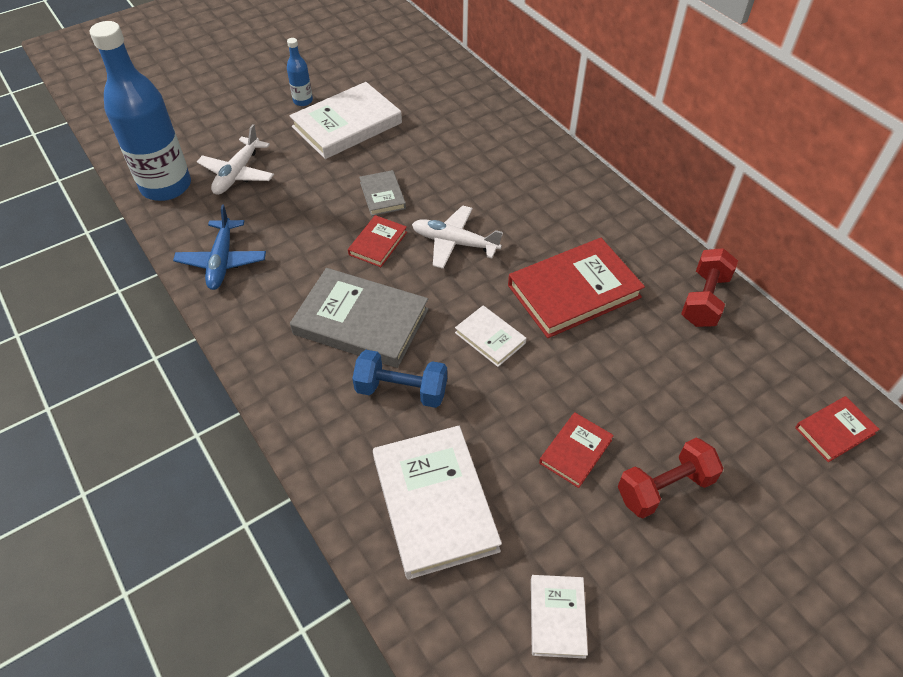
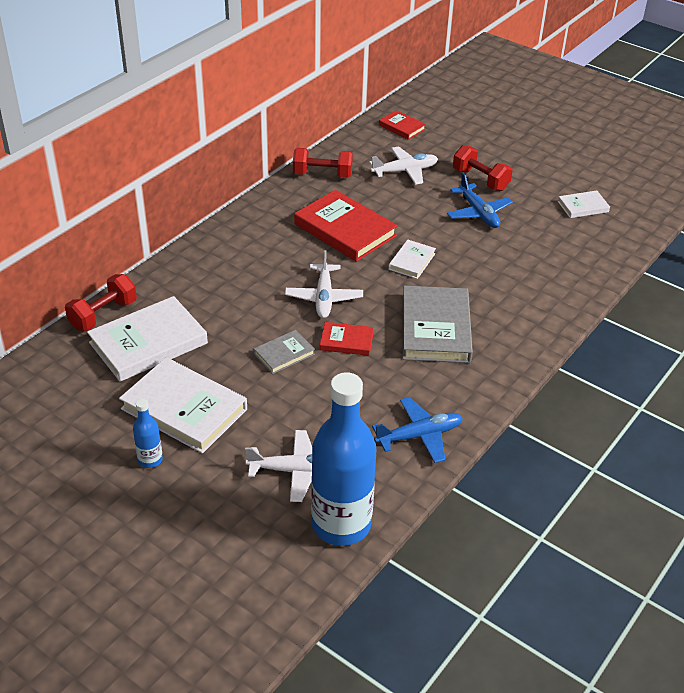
camera: 110 degrees left, 10 degrees down
blue dumbbell [352,350,447,408] -> none
white book [373,426,502,580] -> white book moved to [87,296,208,382]
red book [539,412,614,488] -> blue plane [447,173,513,228]
none -> red dumbbell [65,274,137,331]
none -> white plane [369,146,438,185]

